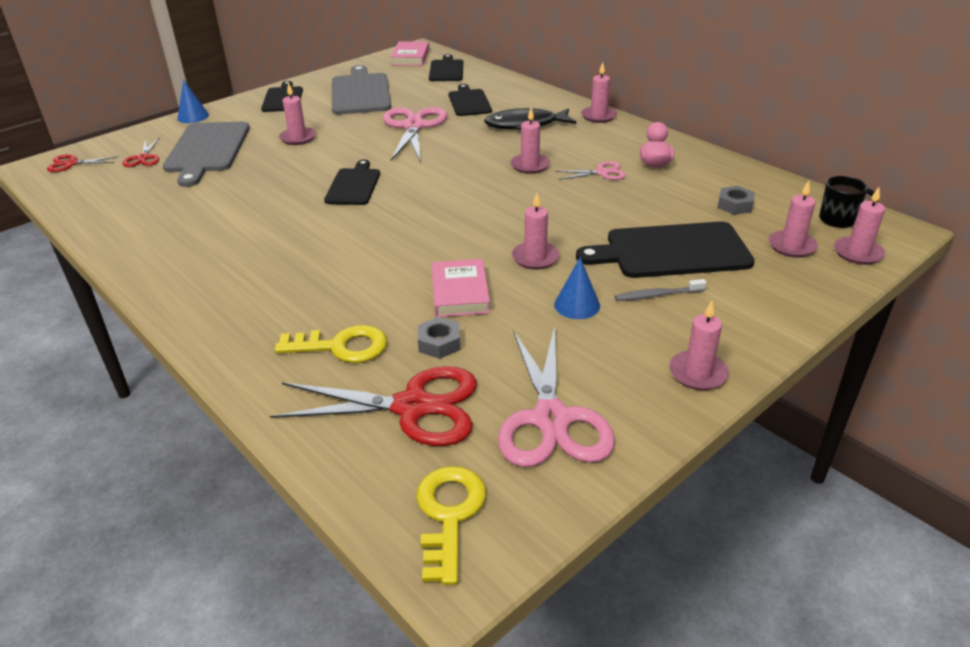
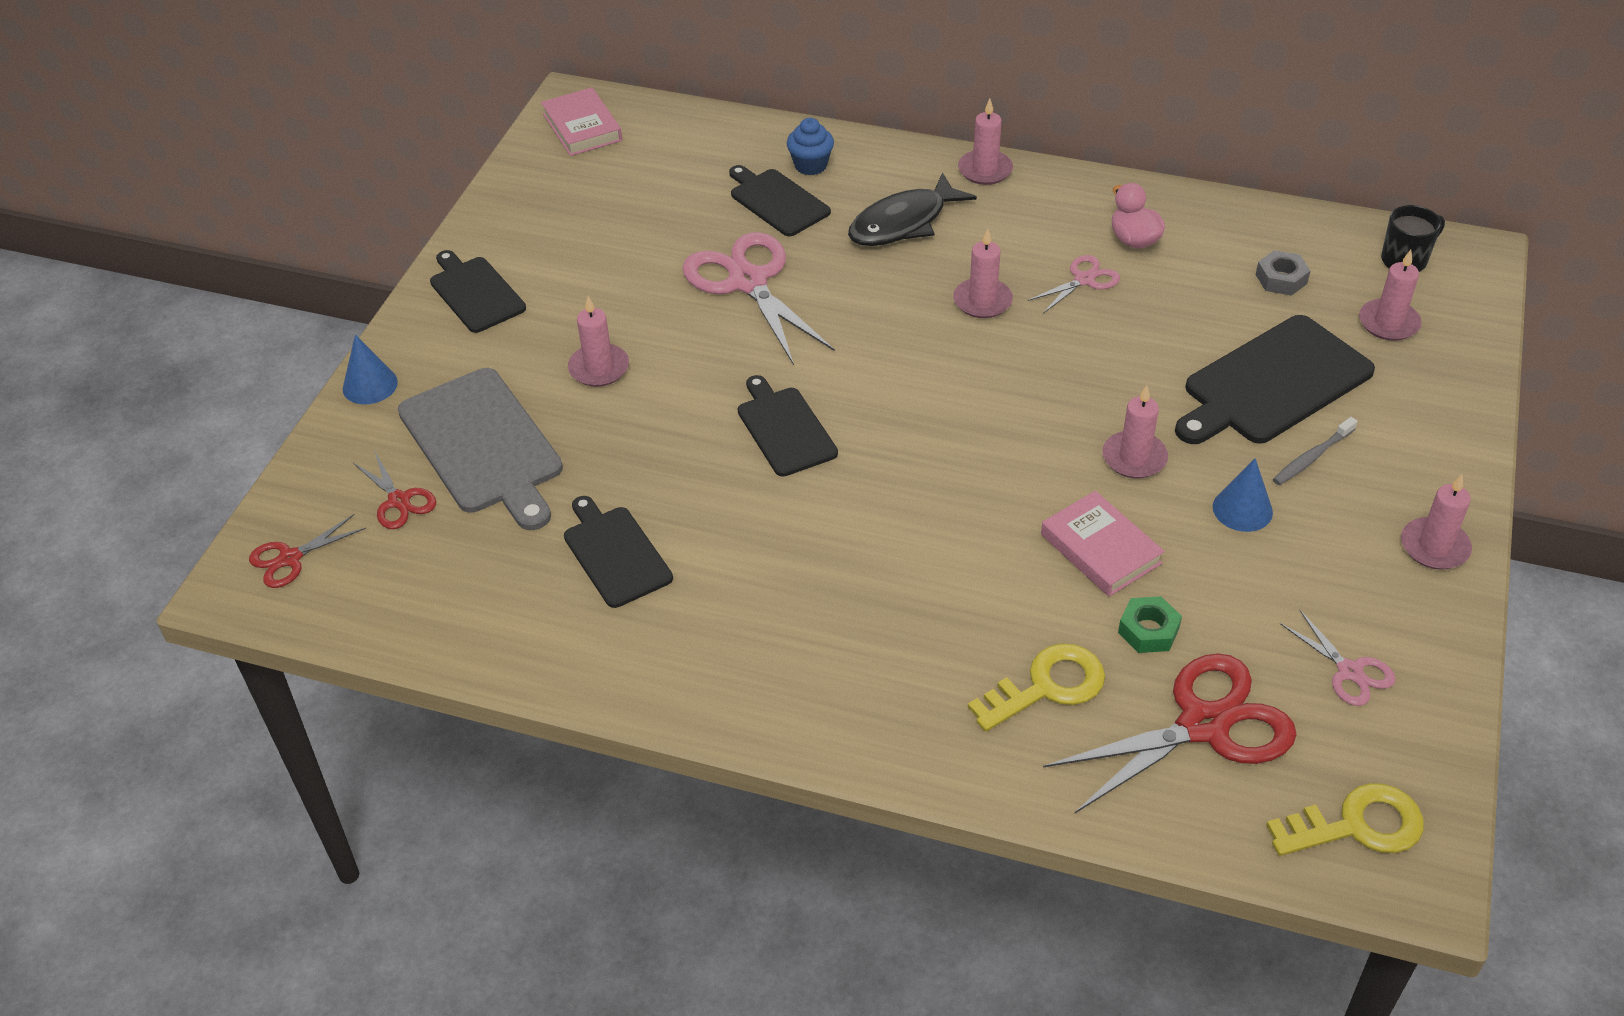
camera: 30 degrees left, 10 degrees up
grey cutting board [332,65,391,115] -> none
yellow key [416,466,486,585] -> yellow key turned 105 degrees clockwise [1266,783,1424,856]
grey nut [418,317,460,359] -> green nut [1118,596,1182,653]
black cutting board [429,54,463,81] -> black cutting board moved to [564,496,673,608]
pink scissors [498,326,615,467] -> pink scissors [1280,610,1396,706], size x0.50
pink candle [834,187,885,265] -> none
none -> blue cupcake [787,118,834,175]

